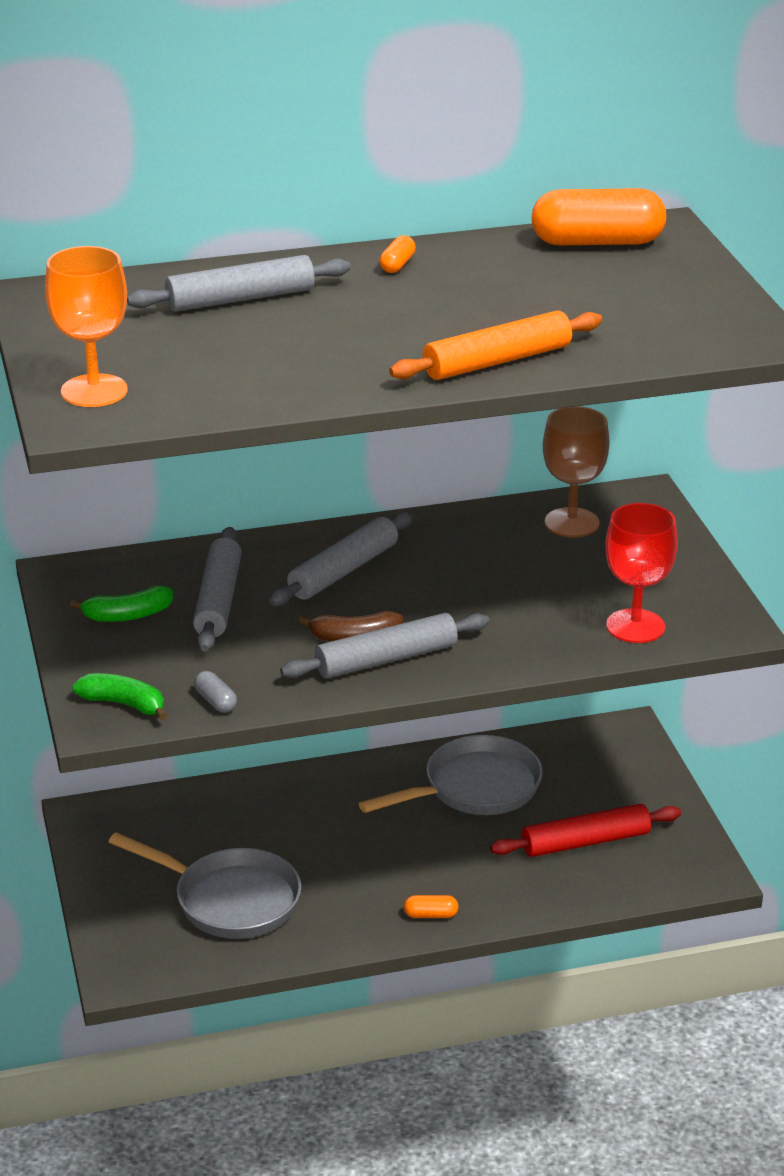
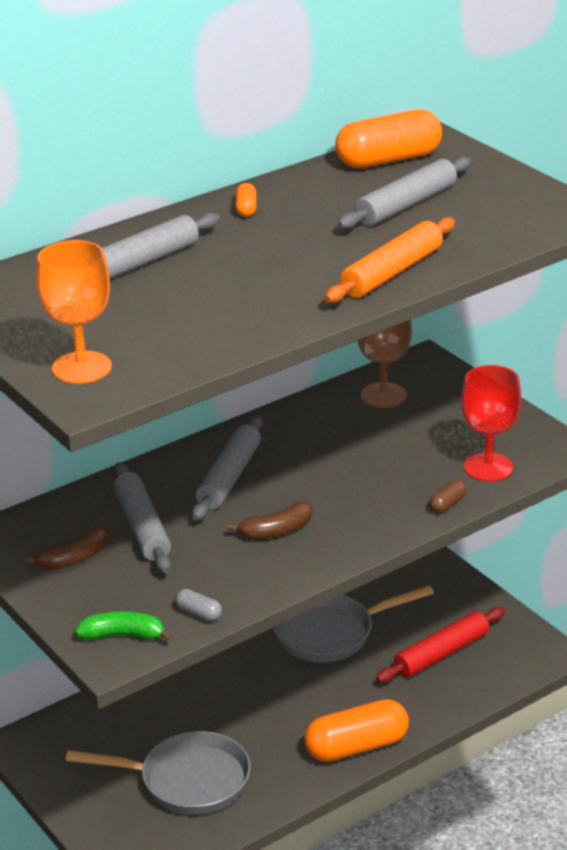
camera: 20 degrees left, 0 degrees up
green banana [70,586,173,622] -> brown banana [25,526,108,570]
grey rolling pin [280,613,490,678] -> grey rolling pin moved to [338,157,471,229]
grey pan [359,735,543,815] -> grey pan turned 150 degrees counterclockwise [273,585,434,662]
orange capsule [404,895,459,918] -> orange capsule [304,699,409,762], size x2.34
none -> brown capsule [429,480,467,513]

